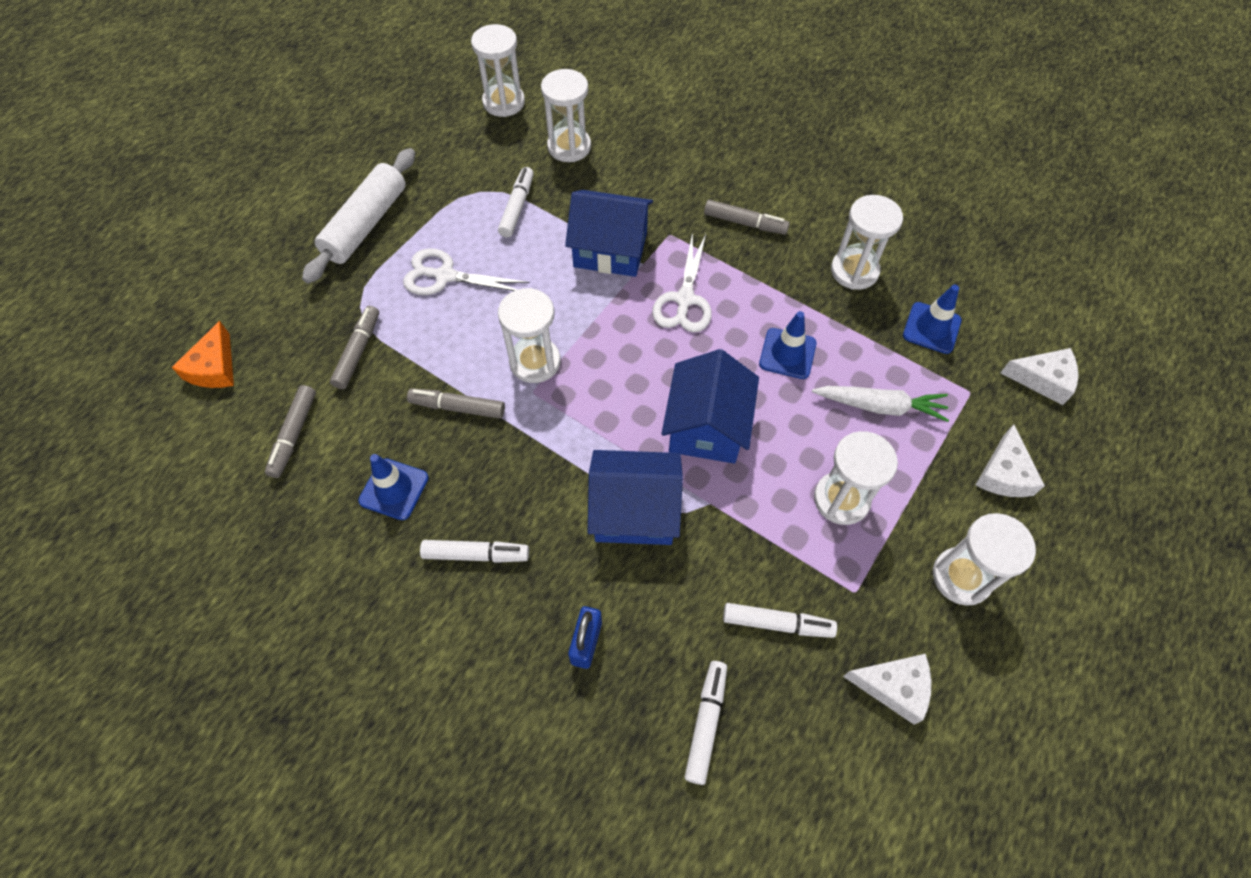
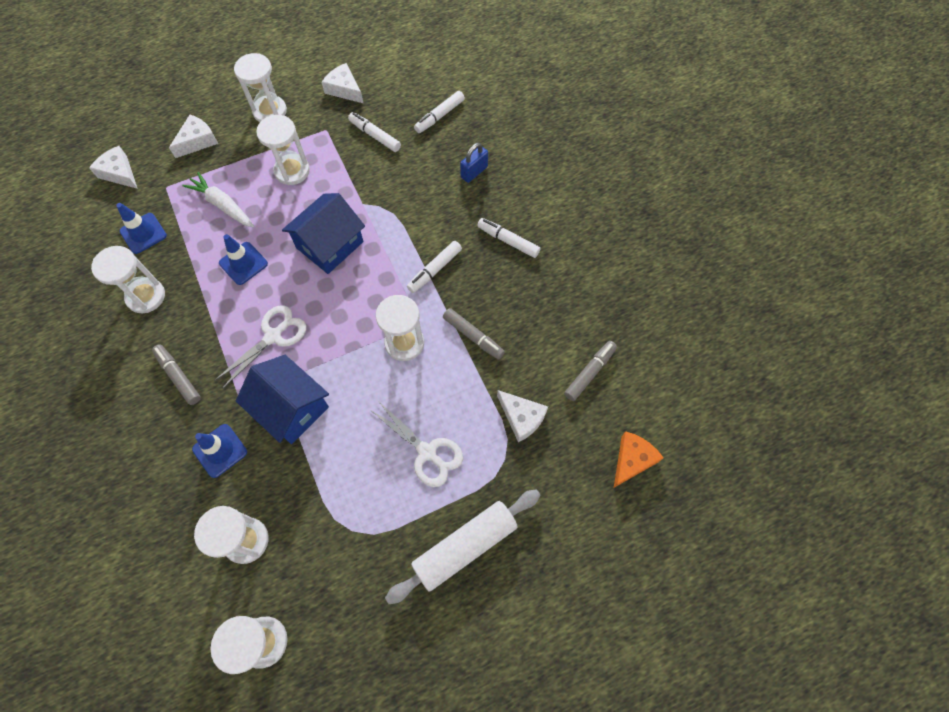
camera: 150 degrees left, 5 degrees up
grey marker [330,306,379,389] -> white cheese [497,390,548,442]
blue traffic cone [358,454,429,520] -> blue traffic cone moved to [192,424,247,478]
white marker [498,167,534,237] -> white marker moved to [407,241,462,293]
blue house [588,450,683,545] -> none

